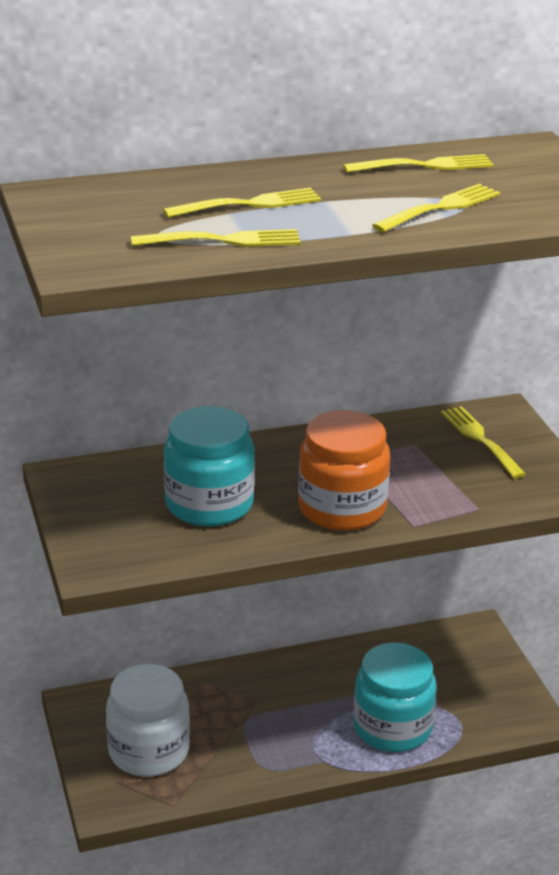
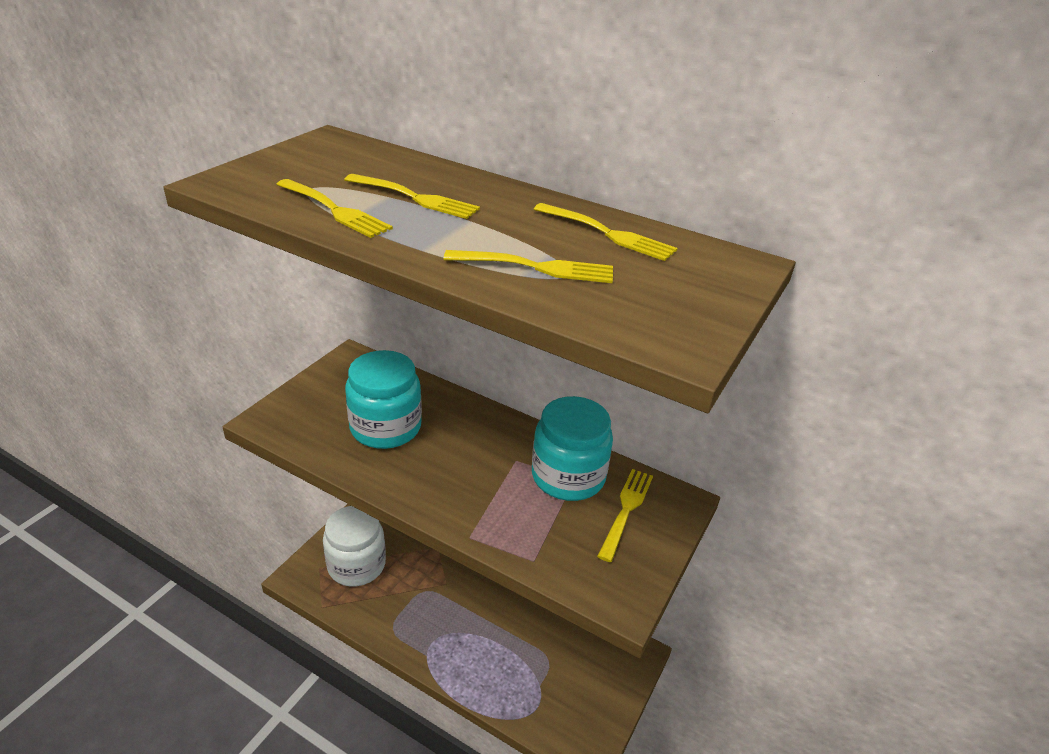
camera: 45 degrees right, 5 degrees up
orange jar [298,410,390,531] -> none
turquoise jar [353,642,437,752] -> turquoise jar moved to [532,396,613,501]

